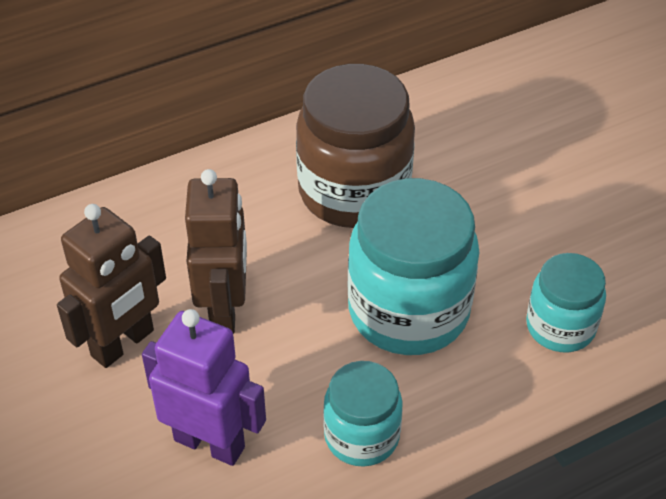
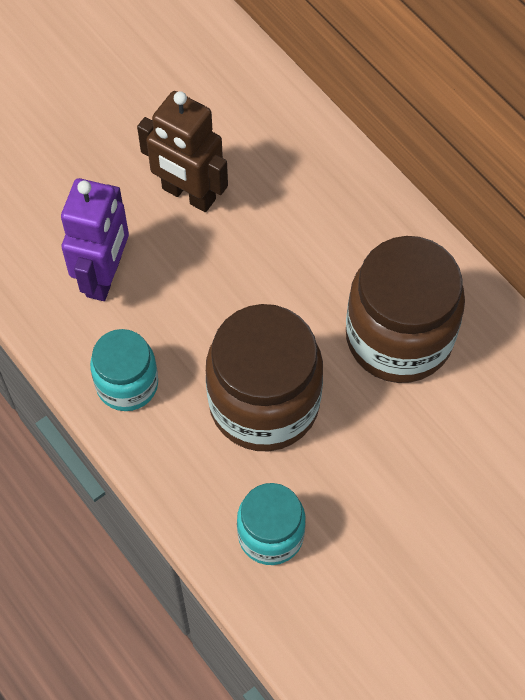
camera: 80 degrees right, 15 degrees up
brown robot [185,169,247,334] -> none
turquoise jar [348,178,479,355] -> brown jar [206,304,323,451]

